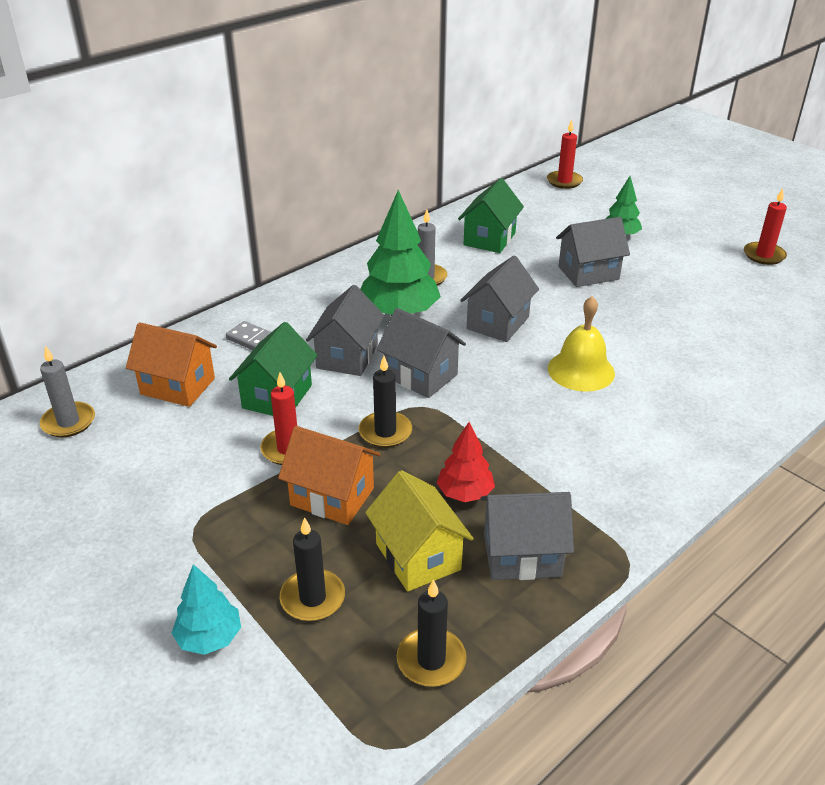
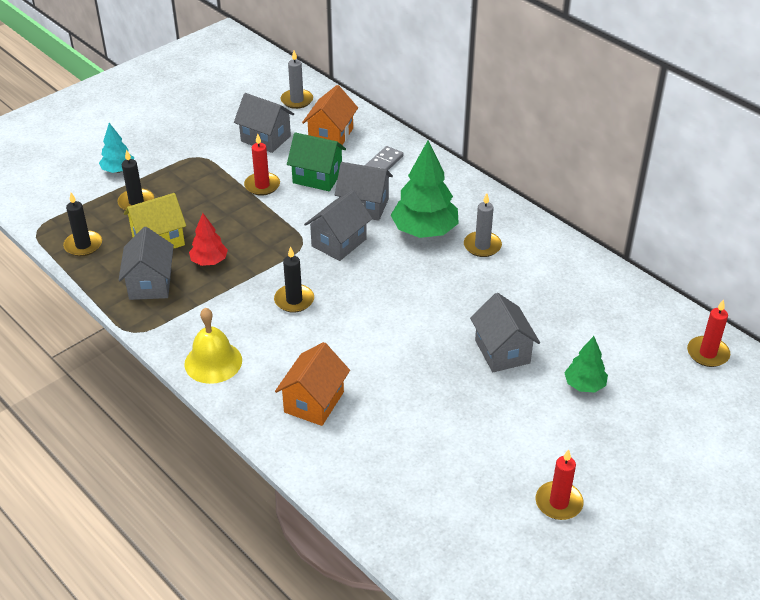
camera: 90 degrees right, 5 degrees up
orange house [278,426,381,525] -> orange house moved to [275,342,350,426]
black candle [359,356,412,448] -> black candle moved to [274,246,314,313]
green house [458,178,524,253] -> none
grey house [460,256,539,342] -> grey house moved to [234,93,294,153]
yellow bell [548,296,615,392] -> yellow bell moved to [185,308,242,384]

